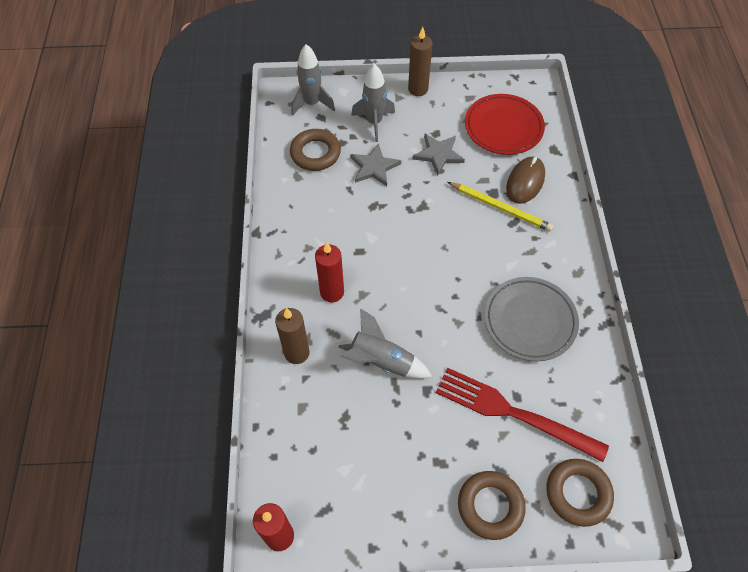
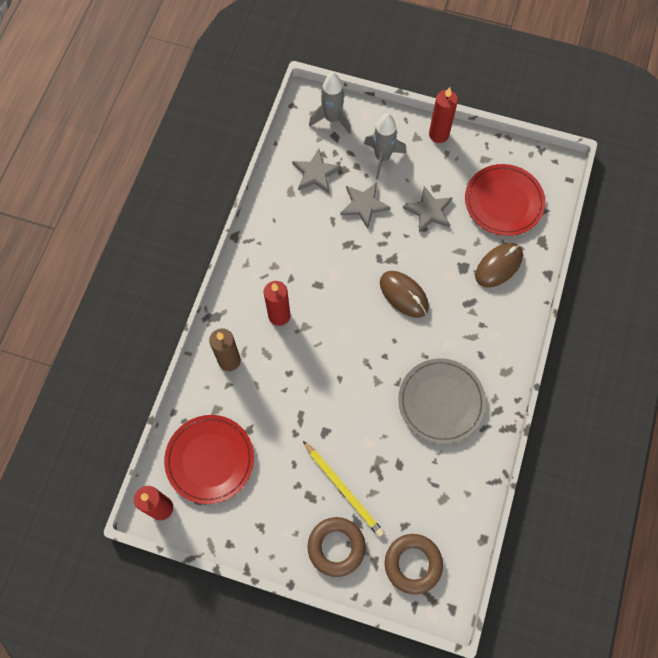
camera: 20 degrees right, 10 degrees up
brown ring [290,129,341,171] -> grey star [292,149,342,193]
grey rocket [339,308,432,379] -> none
brown candle [408,27,432,96] -> red candle [429,87,458,143]
red fork [436,368,609,462] -> none
yellow pencil [448,182,553,232] -> yellow pencil moved to [303,441,384,537]
none -> red plate [164,415,254,504]
none -> brown mouse [380,271,429,318]

